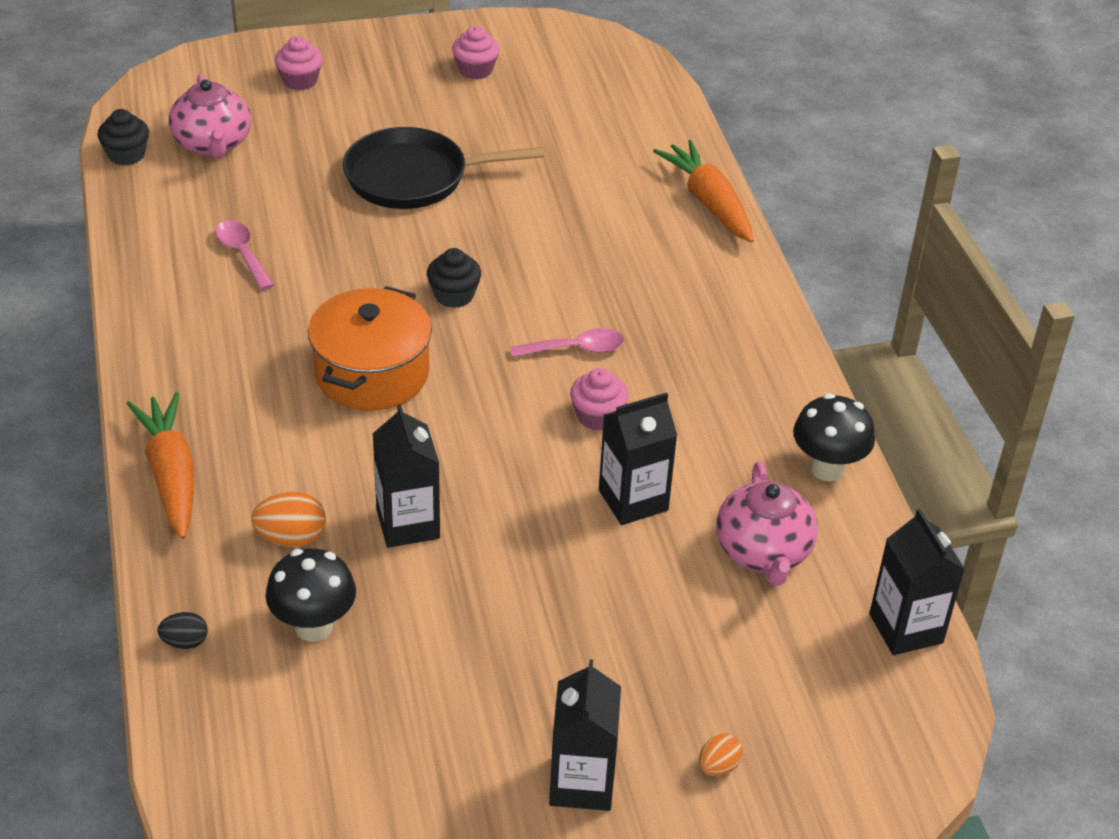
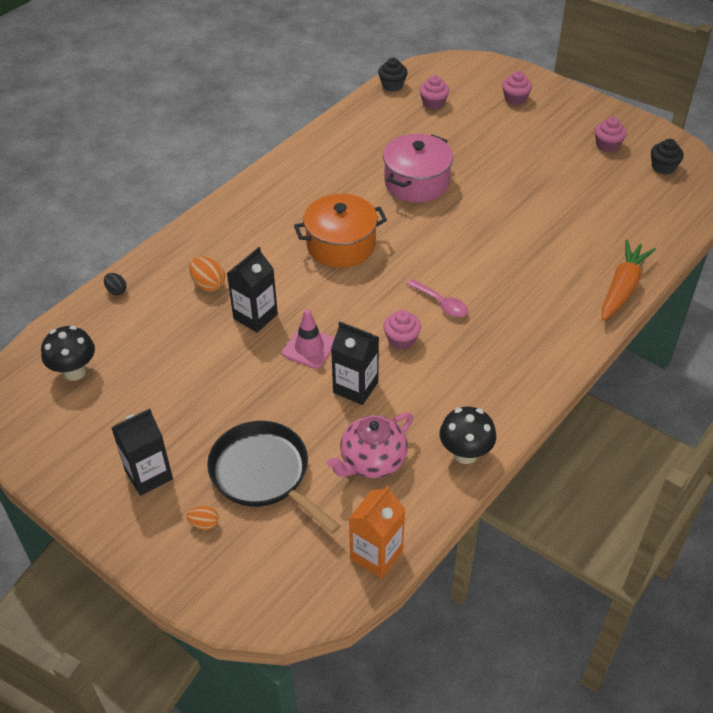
camera: 55 degrees right, 5 degrees up
orange carrot [127,392,194,539] -> none
pink teapot [169,74,251,158] -> pink cupcake [419,75,449,110]
pink spoon [215,220,274,290] -> none
black mushroom [265,548,356,642] -> black mushroom moved to [41,326,95,381]
black pan [343,127,544,209] -> black pan moved to [207,421,340,534]
black cupcake [427,248,481,308] -> black cupcake moved to [651,139,684,175]
black carton [869,509,965,655] -> orange carton [349,485,405,579]
none -> pink traffic cone [282,309,335,369]
none -> pink pot [383,134,453,202]

